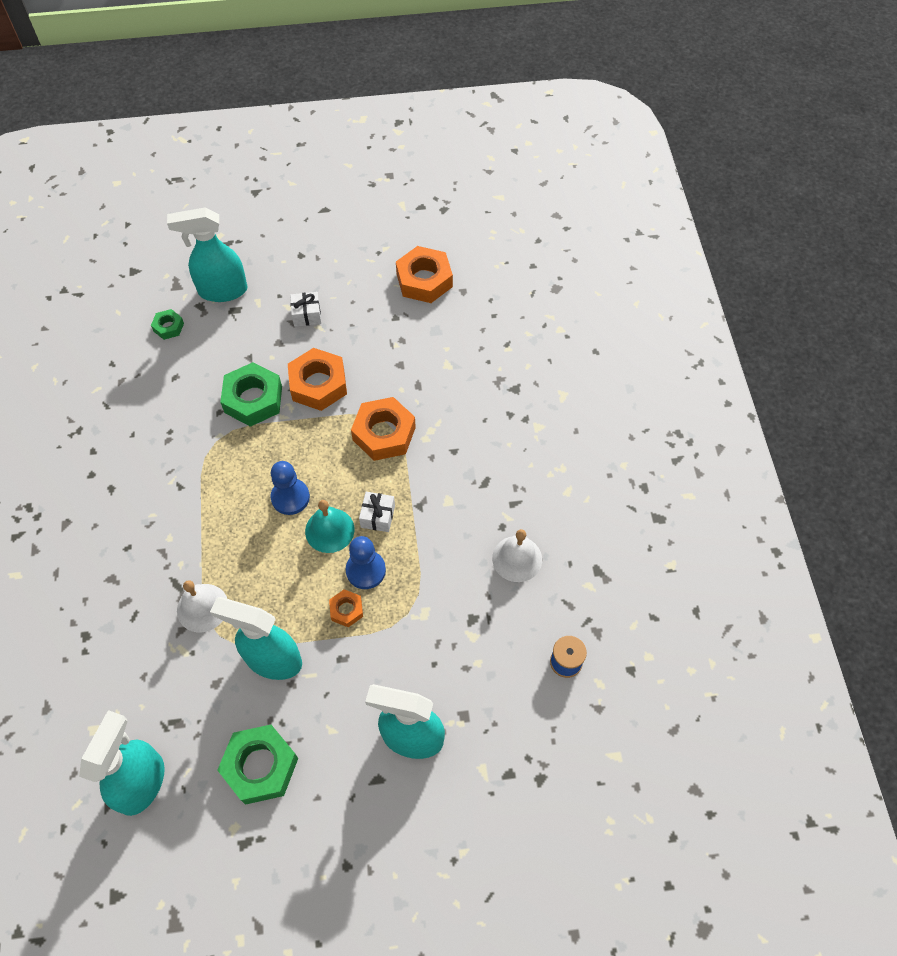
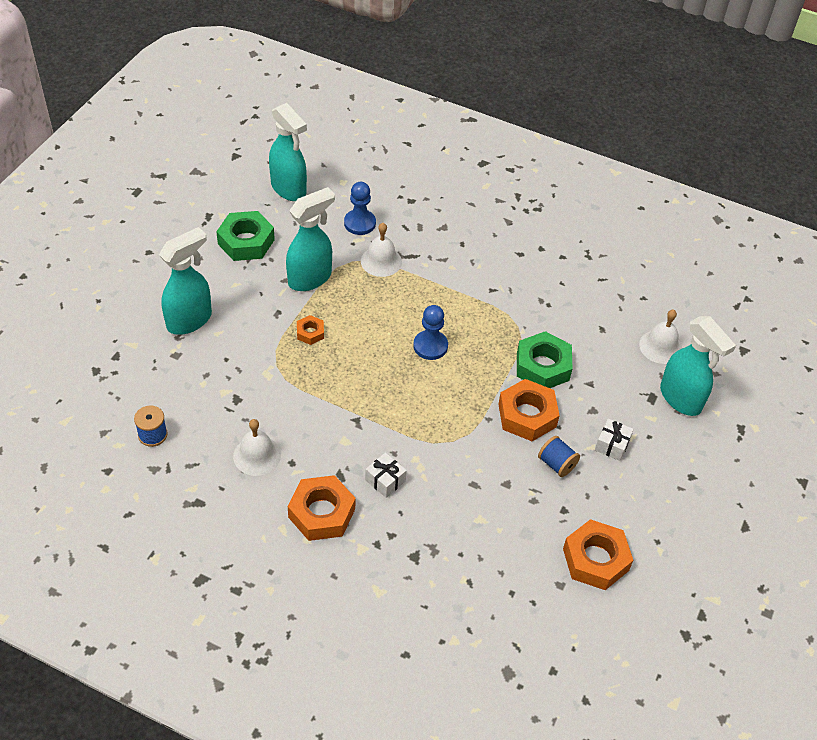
camera: 120 degrees right, 10 degrees down
green nut [151,309,184,340] -> white bell [639,310,682,364]
turquoise spray bottle [167,207,248,302] -> turquoise spray bottle turned 120 degrees clockwise [660,316,736,416]
turquoise bell [305,500,354,553] -> none
blue pawn [345,536,386,589] -> blue pawn moved to [344,182,376,235]
orange nut [351,397,416,461] -> orange nut moved to [288,475,356,541]
white gift [359,492,395,532] -> white gift moved to [365,453,407,498]
none -> blue spool [538,436,580,477]

